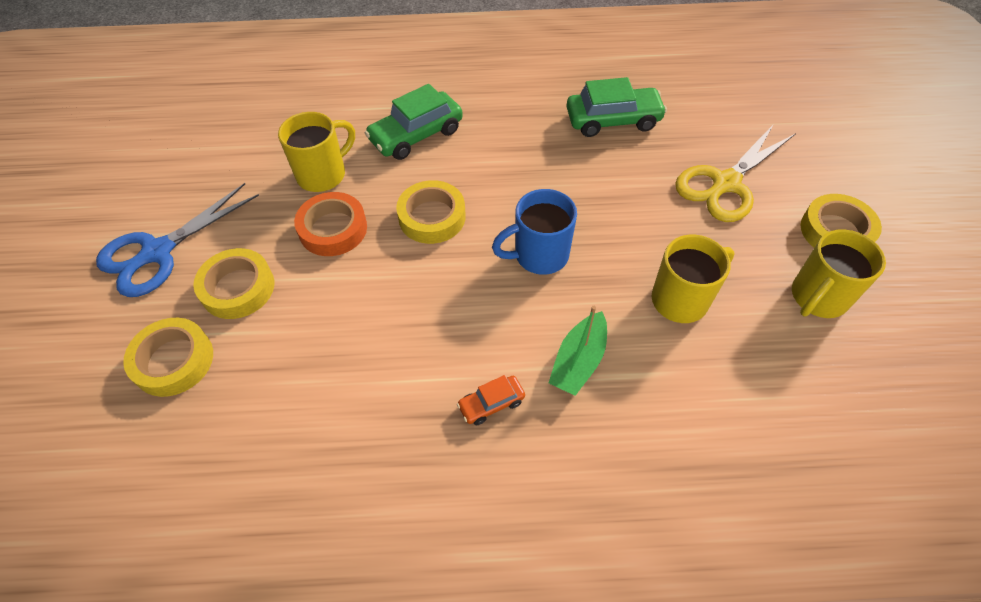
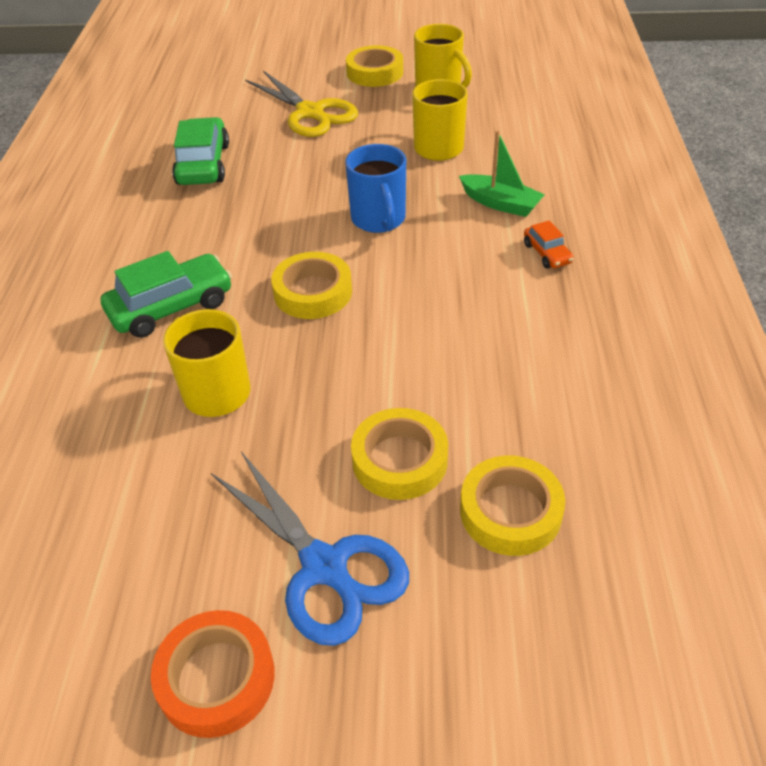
camera: 85 degrees left, 10 degrees down
orange tape [294,192,367,256] -> orange tape moved to [151,610,275,738]
green car [365,84,463,160] -> green car turned 90 degrees counterclockwise [101,251,232,338]

